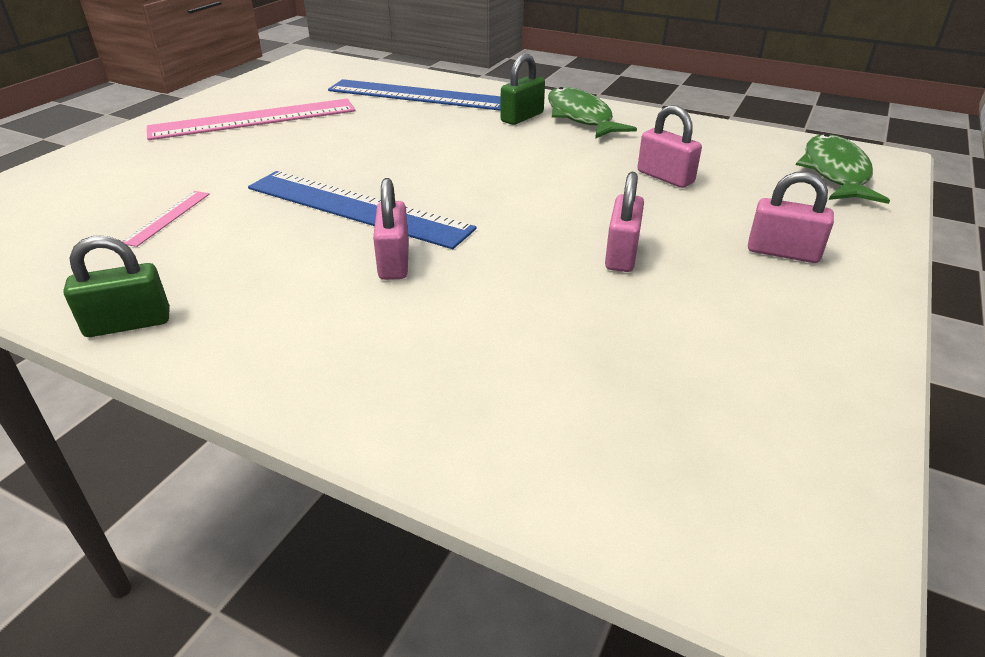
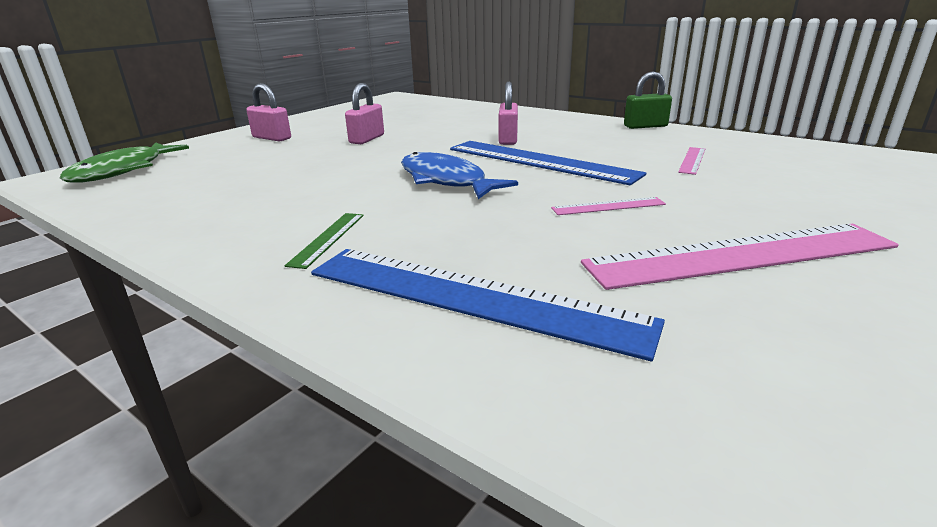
camera: 170 degrees left, 10 degrees down
green padlock [500,54,545,125] -> green ruler [285,213,364,269]
green fish [548,87,637,139] -> none
pink padlock [638,105,702,188] -> none
none -> blue fish [401,152,518,199]
none -> pink ruler [551,197,666,215]

